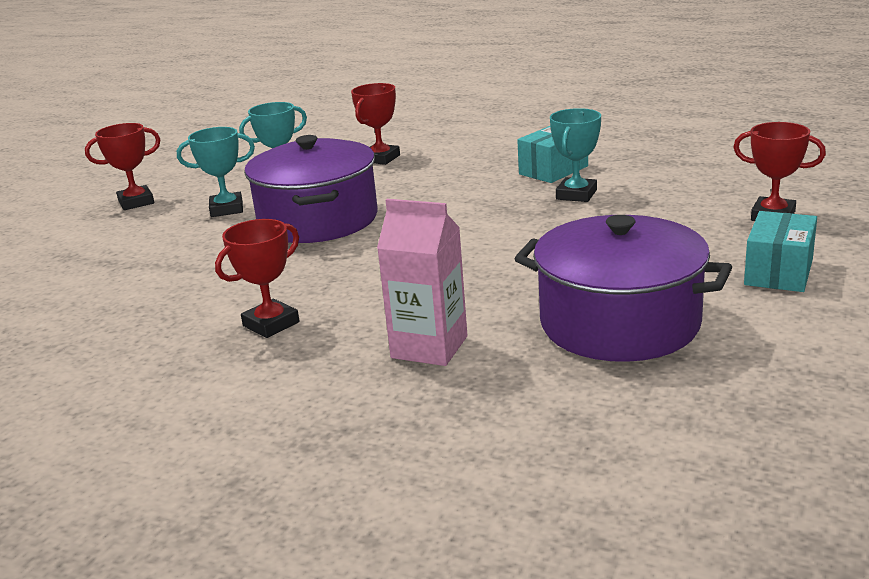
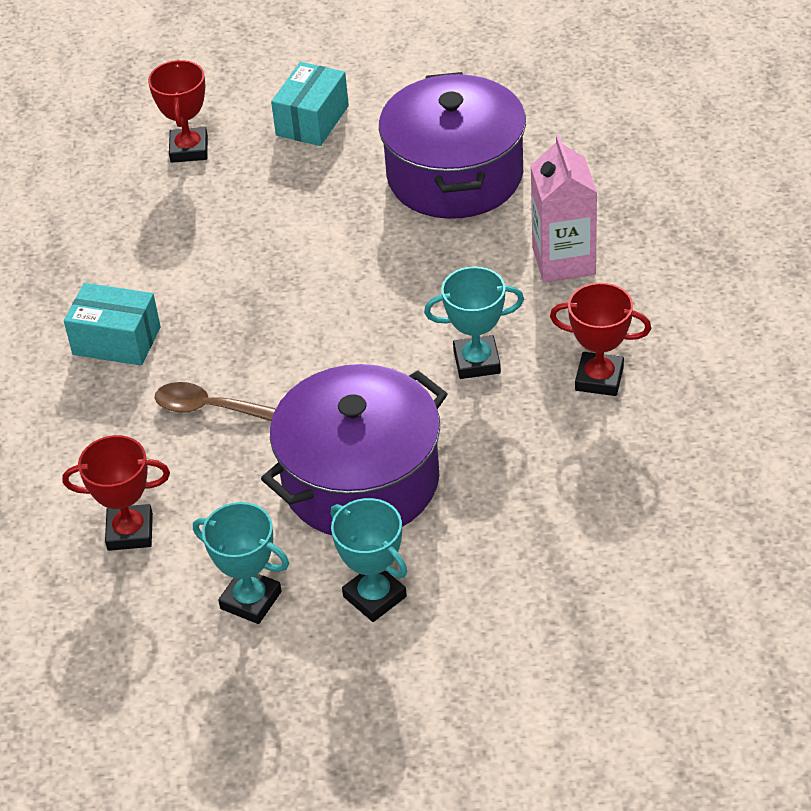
camera: 120 degrees left, 20 degrees up
red trophy [85,123,160,210] -> none
turquoise trophy [550,108,601,202] -> turquoise trophy moved to [424,267,524,379]
turquoise box [744,211,817,292] -> turquoise box turned 60 degrees counterclockwise [271,62,349,146]
none -> brown spoon [155,382,276,421]

